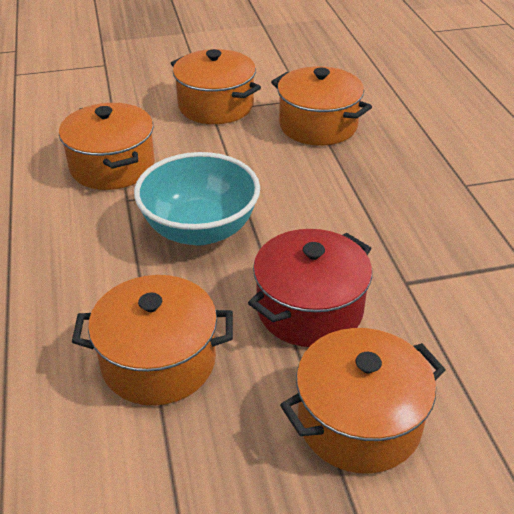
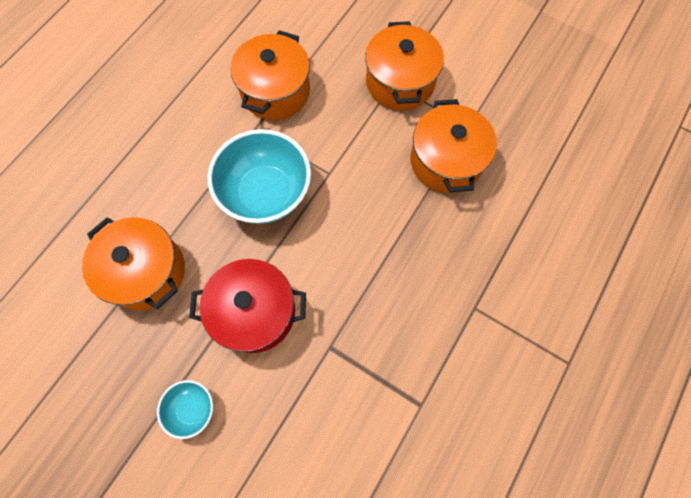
camera: 45 degrees right, 30 degrees up
orange pot [280,328,445,474] -> turquoise bowl [157,380,213,439]

